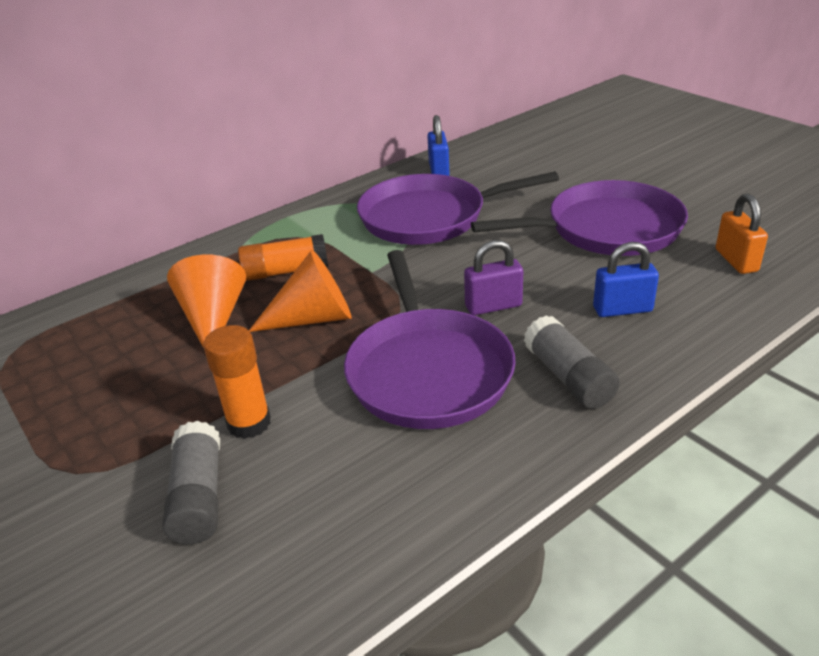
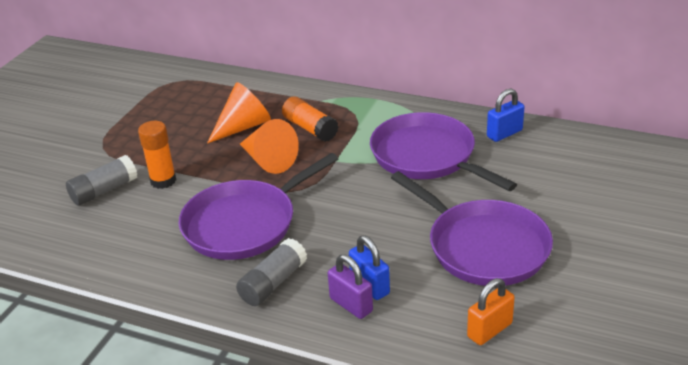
camera: 60 degrees right, 0 degrees up
purple padlock [464,240,523,315] -> purple padlock moved to [328,254,373,319]

